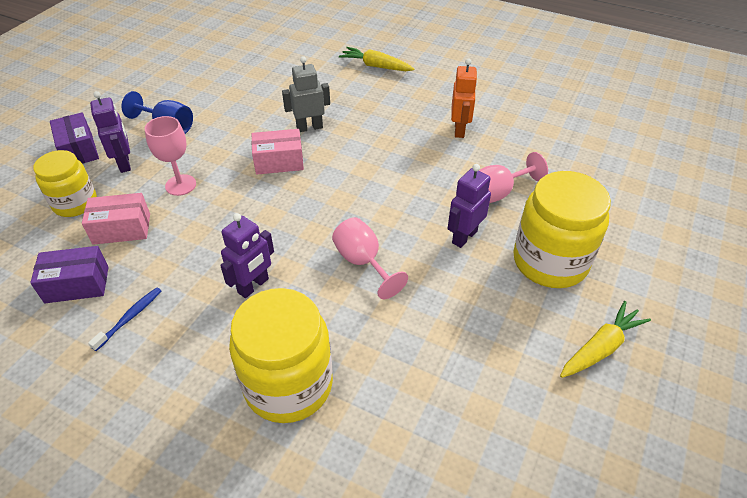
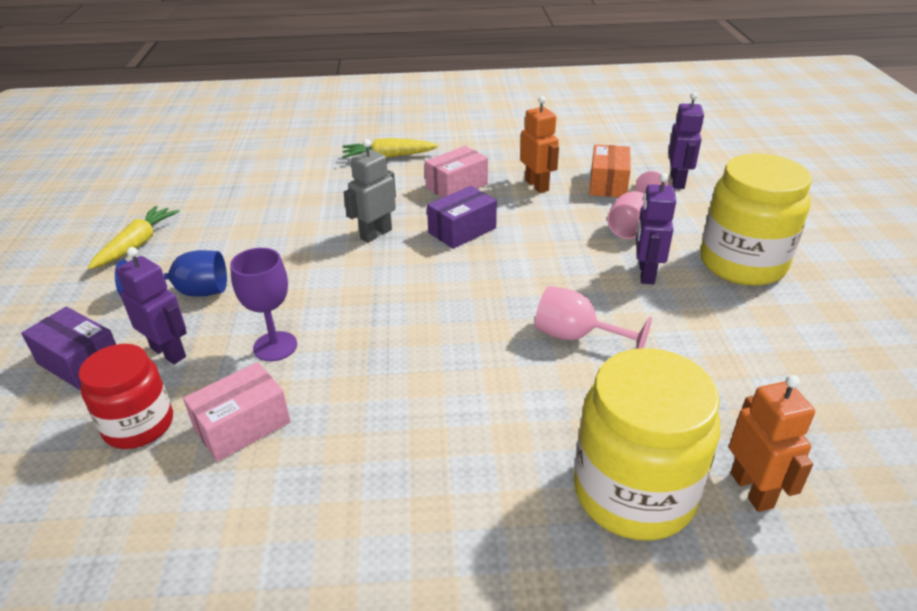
camera: 30 degrees left, 10 degrees down
purple box [30,246,108,303] -> purple box moved to [427,186,497,249]
yellow jar [33,150,97,217] -> red jar [79,344,173,449]
blue toothbrush [88,287,161,351] -> none
pink goblet [145,116,196,196] -> purple goblet [230,248,297,361]
purple robot [220,213,274,298] -> purple robot moved to [668,92,704,189]
pink box [251,129,304,175] -> pink box moved to [425,146,488,198]
yellow carrot [560,301,651,378] -> yellow carrot moved to [88,206,179,269]
none -> orange box [590,144,631,197]
none -> orange robot [729,375,815,512]

